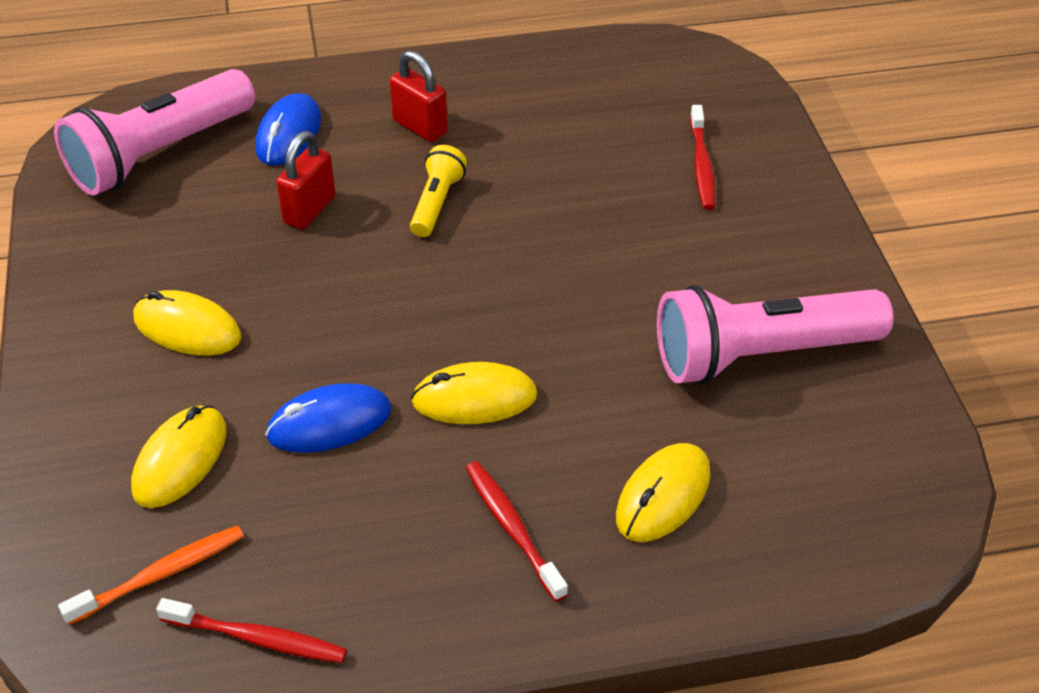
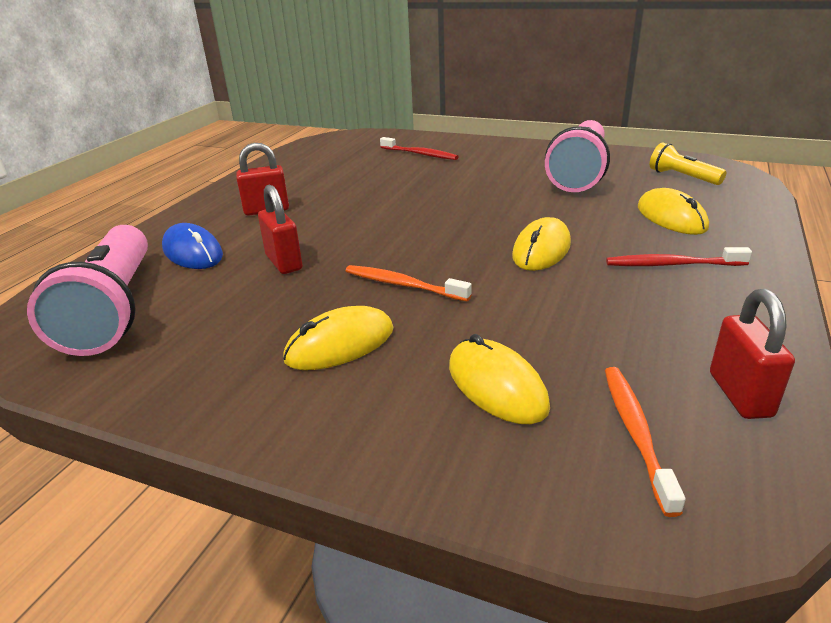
camera: 55 degrees left, 15 degrees down
red toothbrush [156,598,347,663] -> red padlock [710,289,795,419]
blue mouse [265,383,391,453] -> none
yellow flashlight [410,145,467,237] -> yellow flashlight moved to [650,142,727,185]
none -> orange toothbrush [346,265,472,301]

